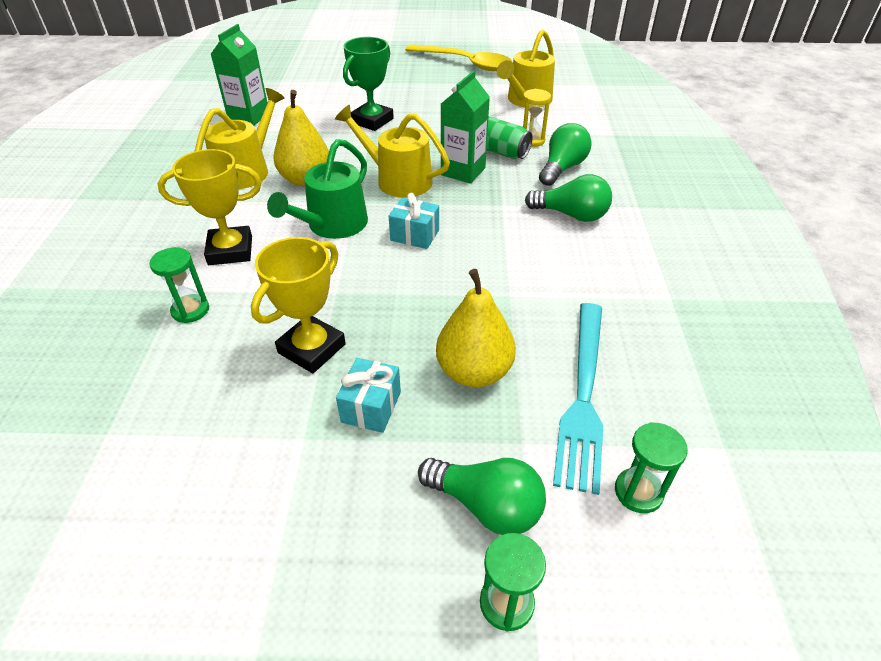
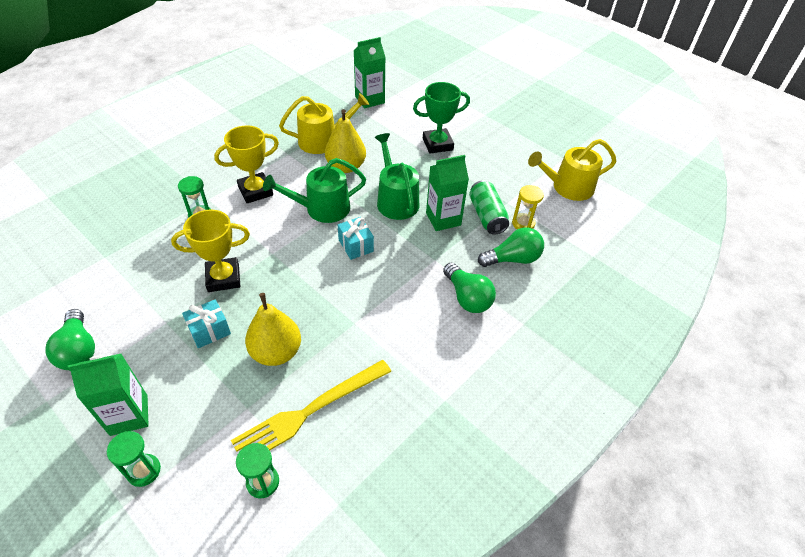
camera: 40 degrees right, 5 degrees up
yellow trophy [157,149,261,265] -> yellow trophy turned 60 degrees counterclockwise [214,125,279,203]
yellow watering can [335,105,450,198] -> green watering can [375,133,419,220]
yellow spoon [405,44,513,71] -> none
green light bulb [418,458,546,535] -> green light bulb moved to [45,309,95,370]
turquoise fork [553,303,603,495] -> yellow fork [231,360,391,452]
none -> green carton [68,353,149,436]

